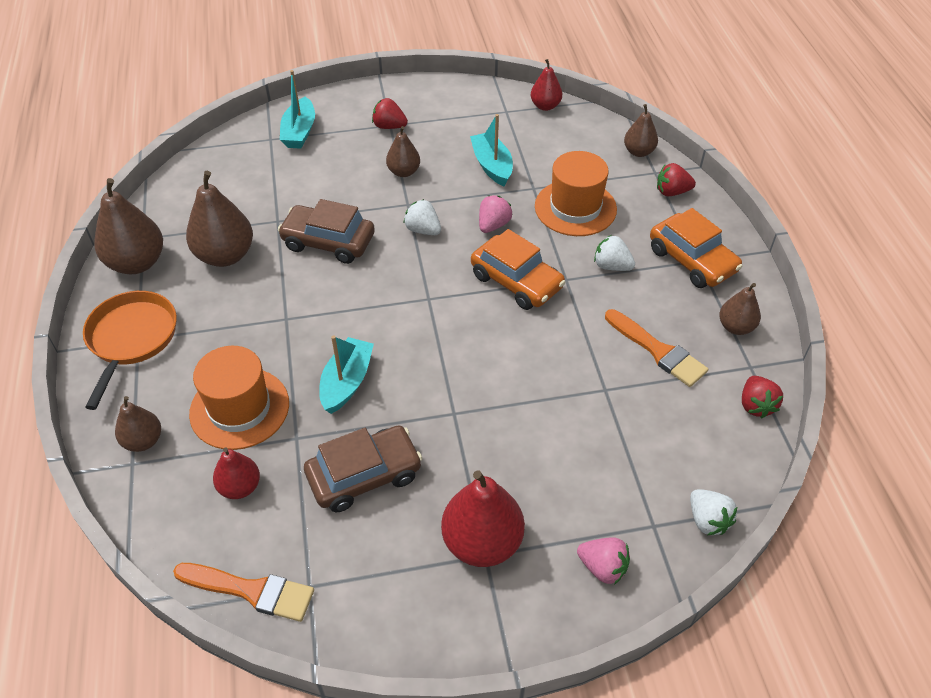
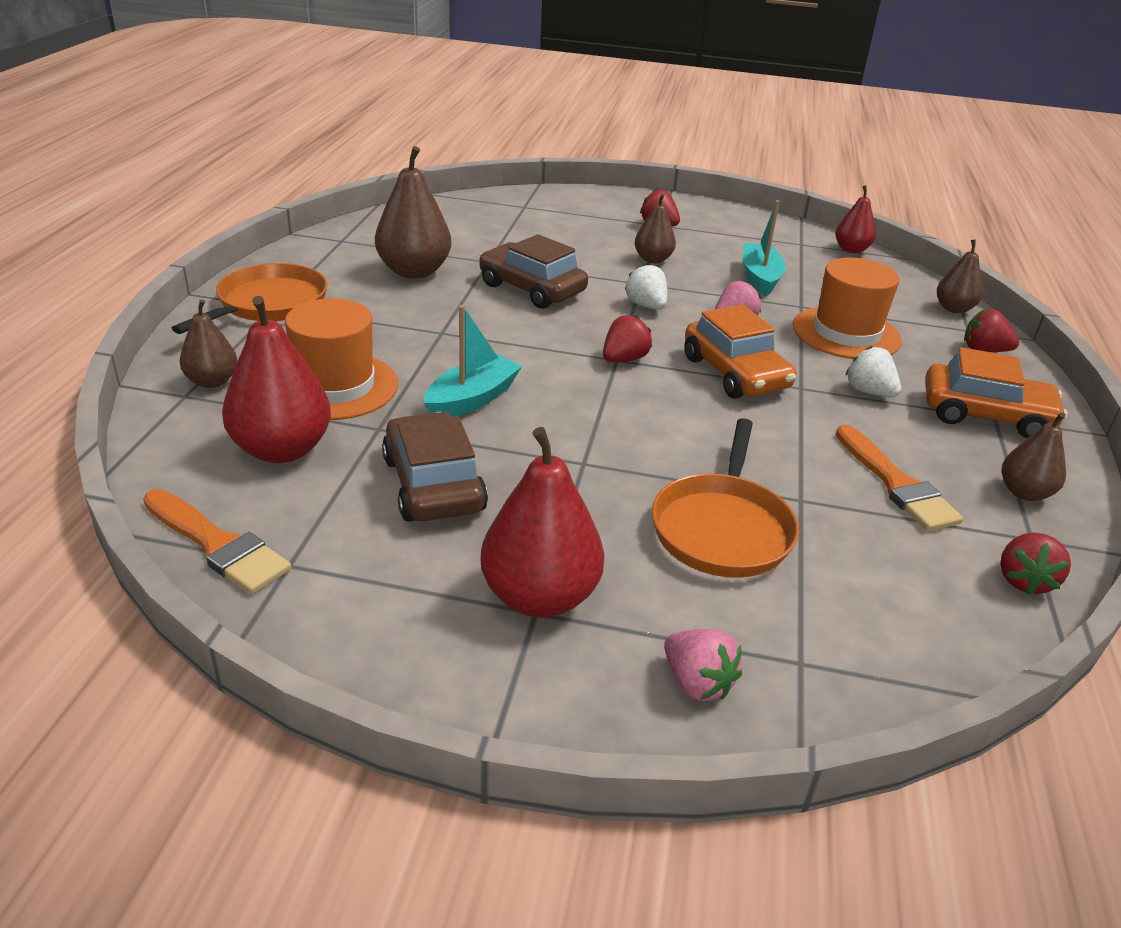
camera: 20 degrees right, 15 degrees down
brown pear [94,178,163,274] -> none
red pear [213,448,260,499] -> red pear [222,296,331,463], size x1.72
turquoise boat [280,70,315,149] -> none
brown car [304,426,422,512] -> brown car turned 105 degrees counterclockwise [382,412,488,522]
orange car [650,208,743,288] -> orange car turned 60 degrees counterclockwise [925,347,1067,439]
white strawberry [690,489,737,535] -> none
none -> red strawberry [603,315,652,362]
none -> orange pan [652,418,799,578]

